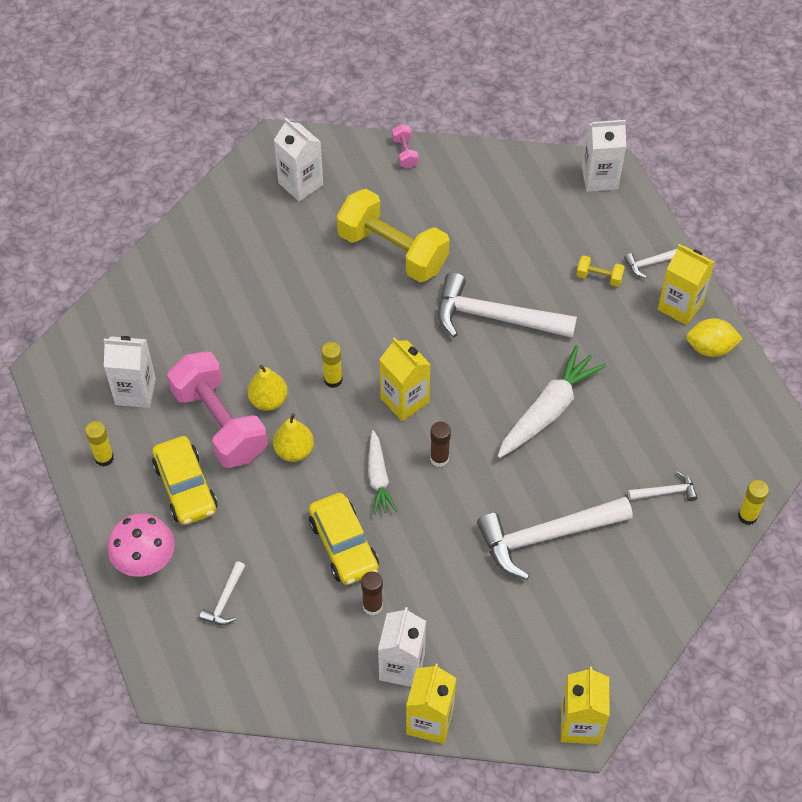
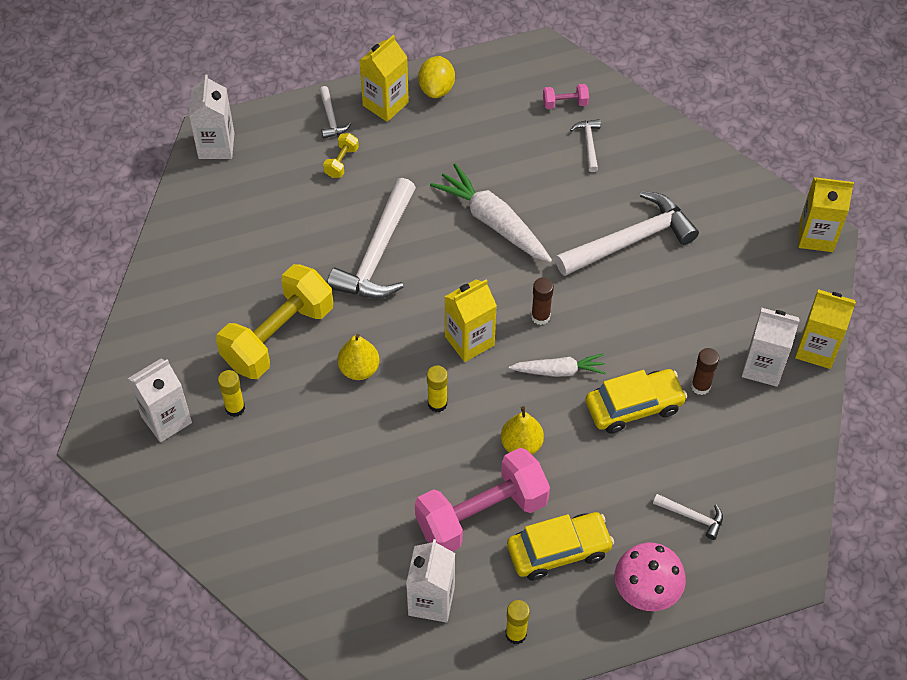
camera: 85 degrees left, 0 degrees up
yellow pear [247,365,288,411] -> yellow pear moved to [337,334,380,380]
pink dumbbell [392,125,418,168] -> pink dumbbell moved to [543,84,589,109]
white hammer [477,497,633,580] -> white hammer turned 105 degrees counterclockwise [555,191,699,276]
yellow glue stick [738,480,769,525] -> yellow glue stick moved to [218,370,245,417]

